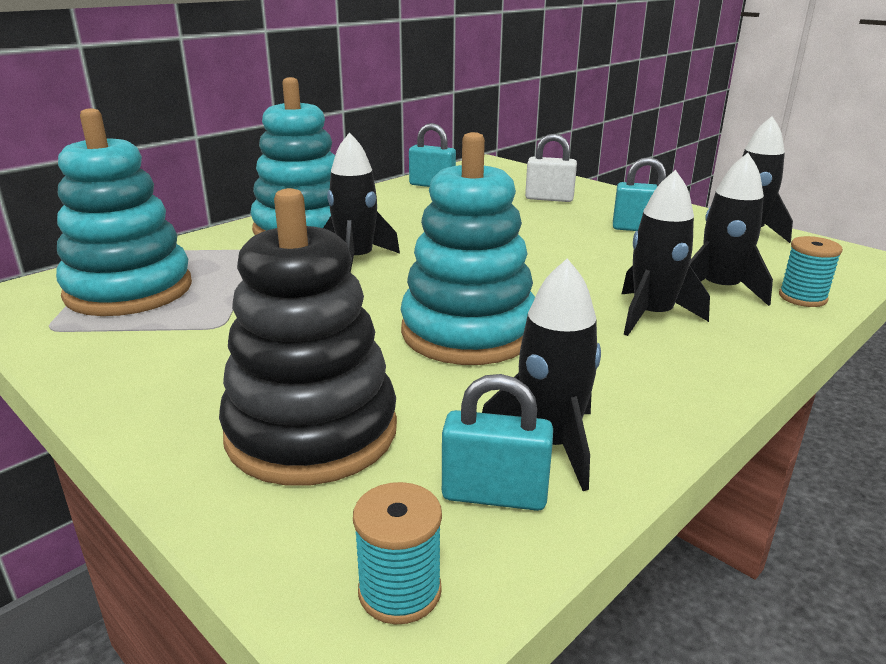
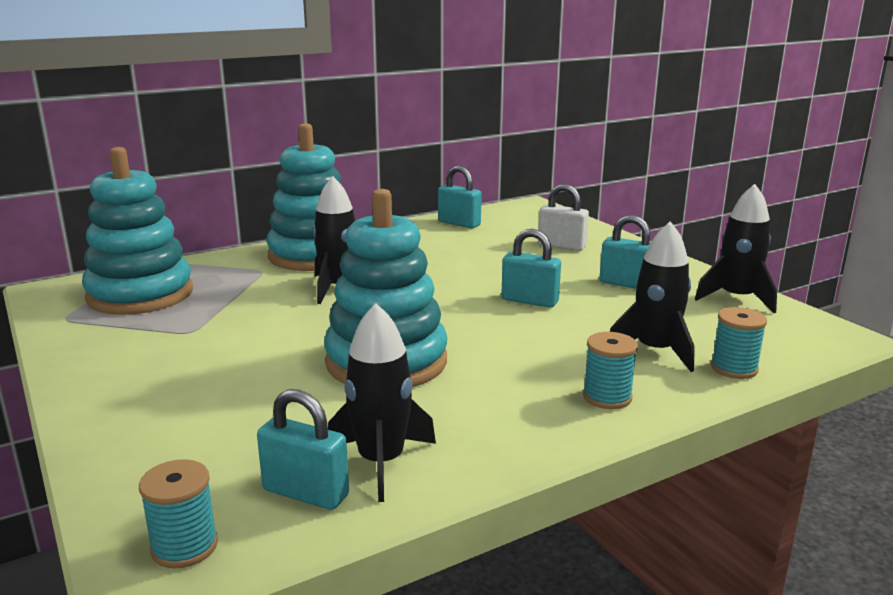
camera: 15 degrees right, 5 degrees down
black stacking toy [219,188,397,486] -> none
black rocket [622,170,710,336] -> none
none -> turquoise padlock [501,229,561,308]
none -> turquoise spool [583,332,638,409]

